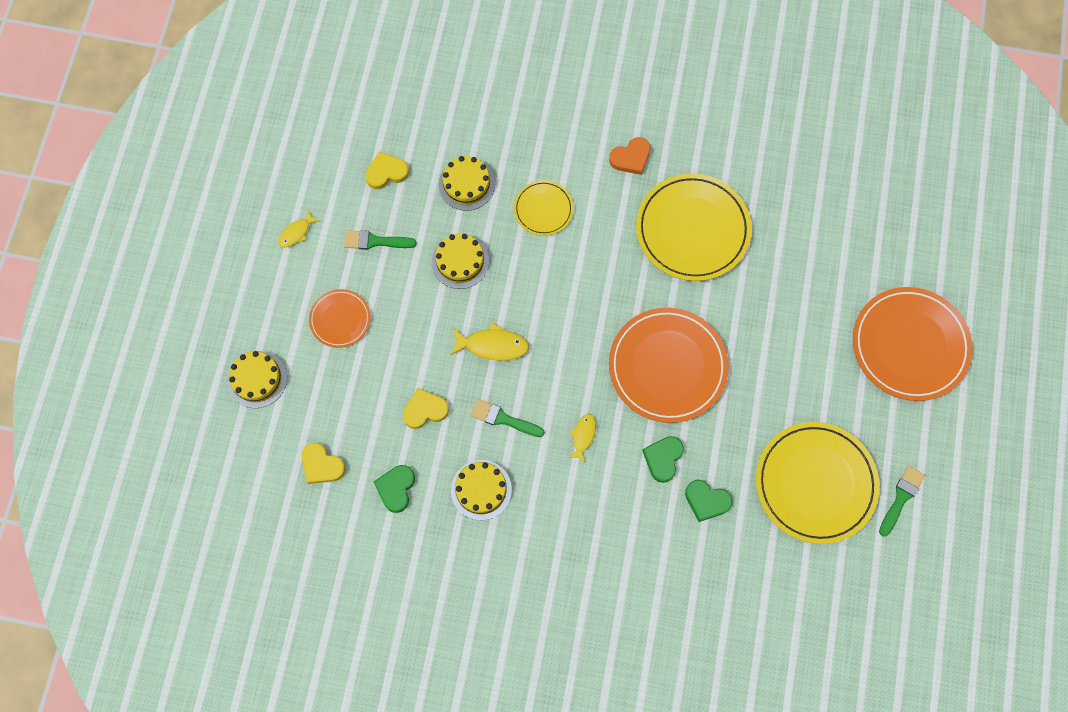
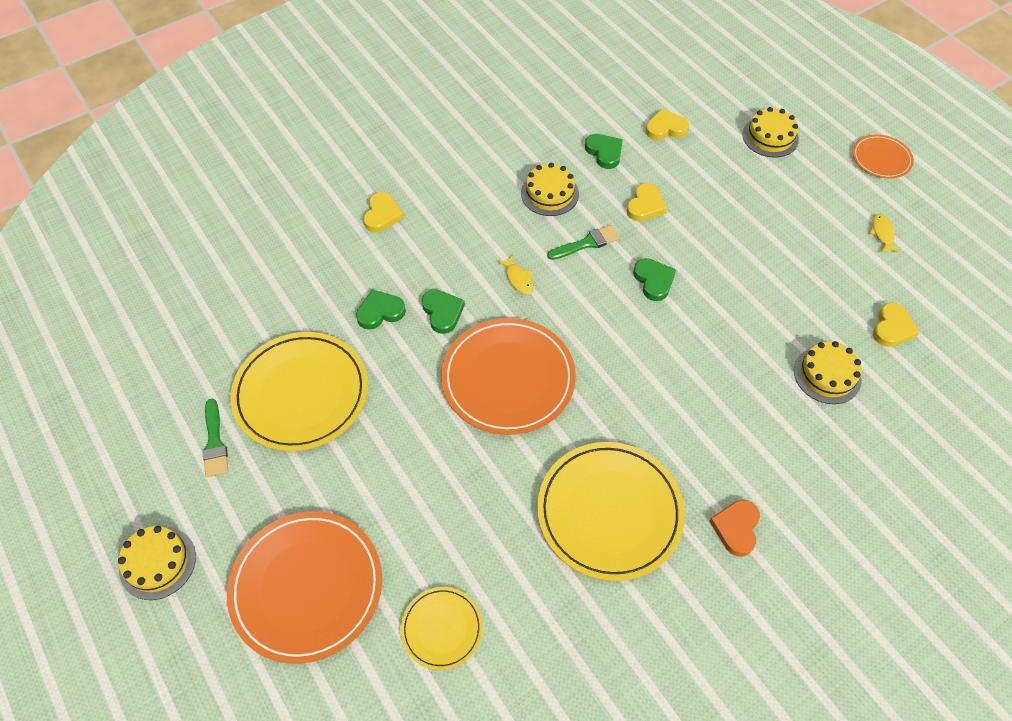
camera: 135 degrees right, 15 degrees down
orange plate [309,289,371,348] -> orange plate moved to [852,134,914,179]
green brush [344,230,417,250] -> none
yellow cake [432,234,489,289] -> yellow cake moved to [118,526,196,600]
yellow fish [450,322,529,361] -> green heart [633,258,676,301]
yellow plate [514,180,574,236] -> yellow plate moved to [401,587,483,670]
none -> yellow heart [364,192,404,232]

